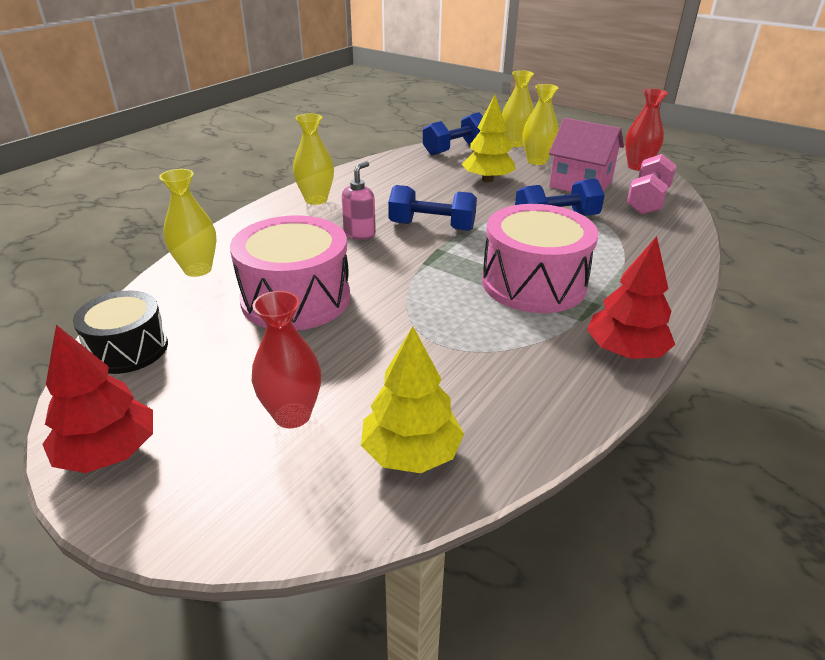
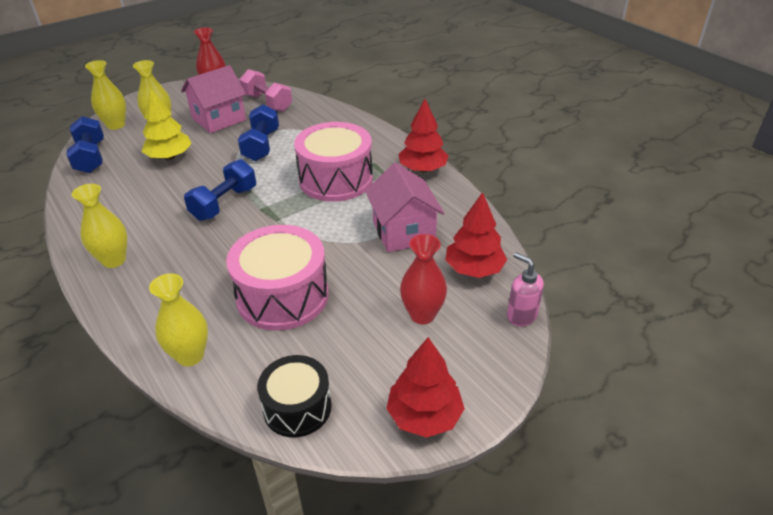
camera: 70 degrees left, 5 degrees up
pink soap dispenser [342,161,376,240] -> pink soap dispenser moved to [507,252,544,326]
yellow tree [361,326,464,473] -> red tree [445,192,507,278]
none -> pink house [365,162,444,252]

